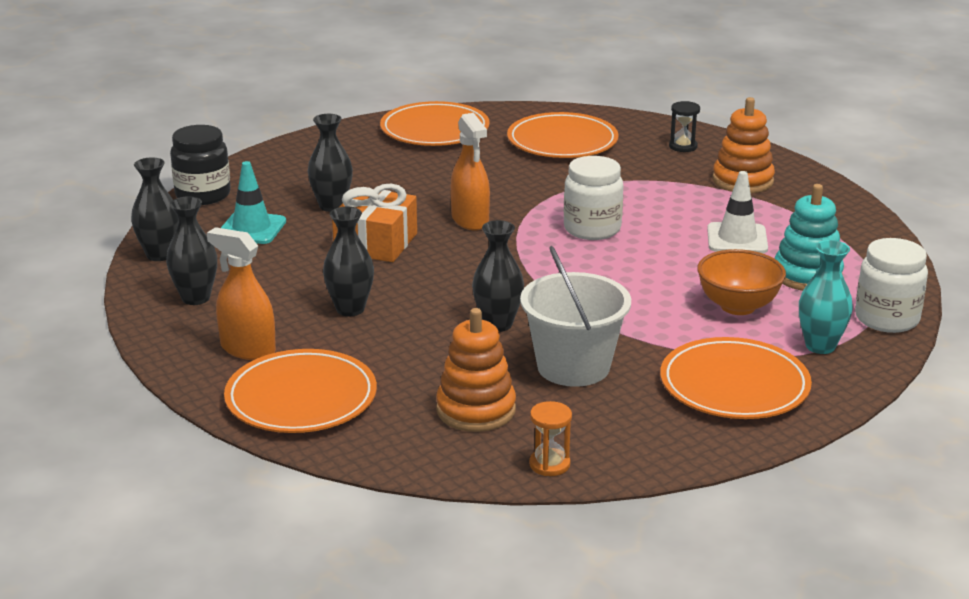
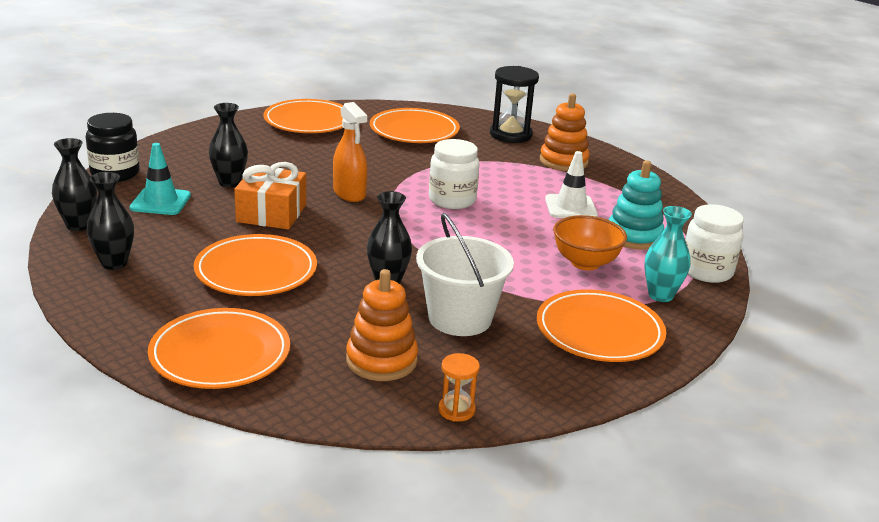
camera: 10 degrees left, 0 degrees up
orange spray bottle [207,227,276,360] -> none
black vase [323,207,374,316] -> orange plate [194,234,317,296]
black hourglass [669,101,700,152] -> black hourglass [490,66,539,143], size x1.87

